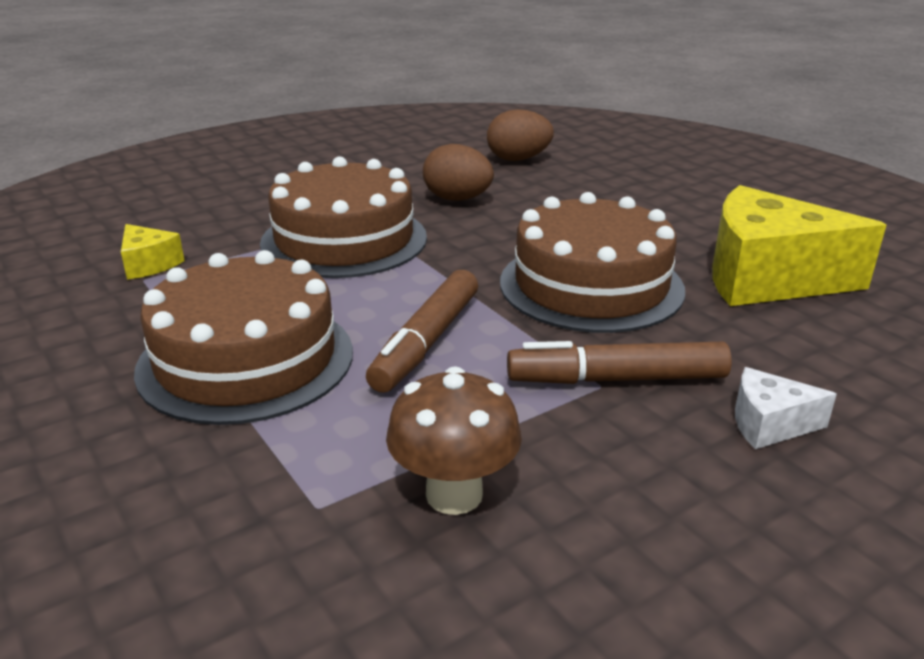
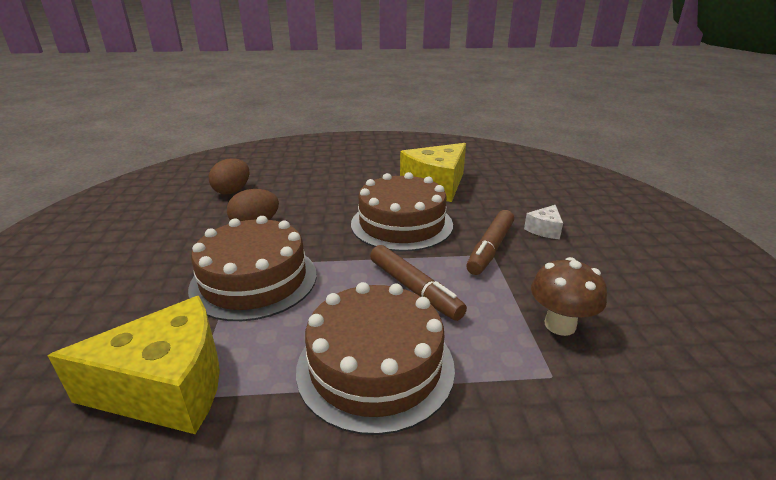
camera: 60 degrees left, 0 degrees up
yellow cheese [121,224,185,280] -> yellow cheese [47,296,220,434], size x2.20

